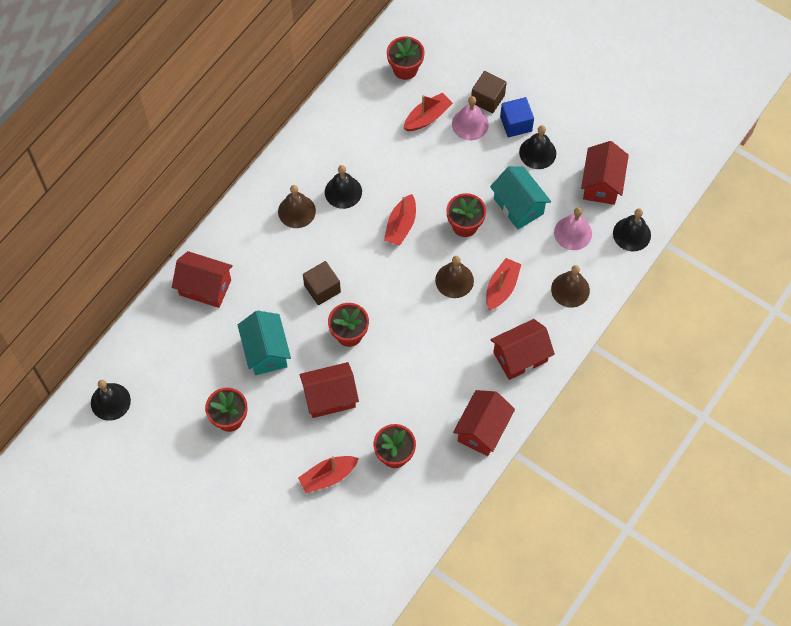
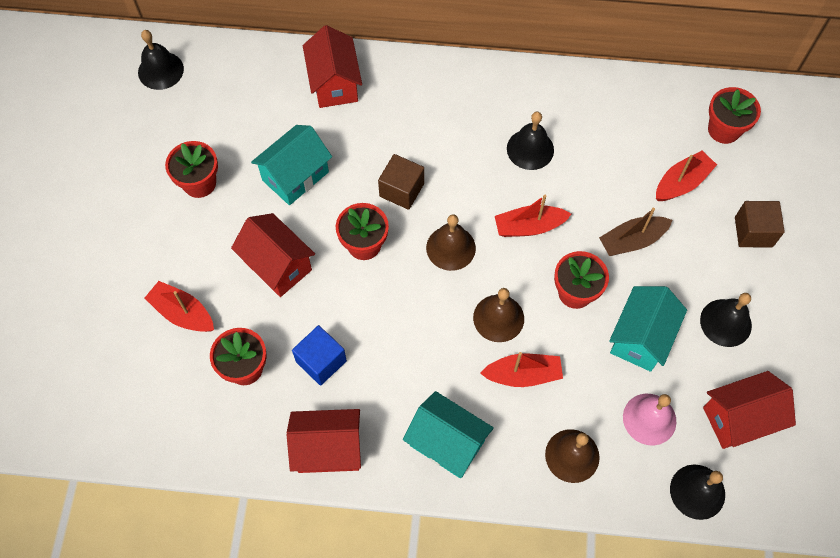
camera: 60 degrees right, 0 degrees up
brown bell [278,185,316,228] -> brown bell moved to [426,214,476,271]
red boat [403,93,453,131] -> red boat turned 60 degrees counterclockwise [656,151,717,201]
pink bell [452,96,489,140] -> none
red house [490,319,555,380] -> turquoise house [403,391,494,478]
blue cube [500,97,534,137] -> blue cube moved to [292,325,347,385]
none -> brown boat [599,208,672,256]

